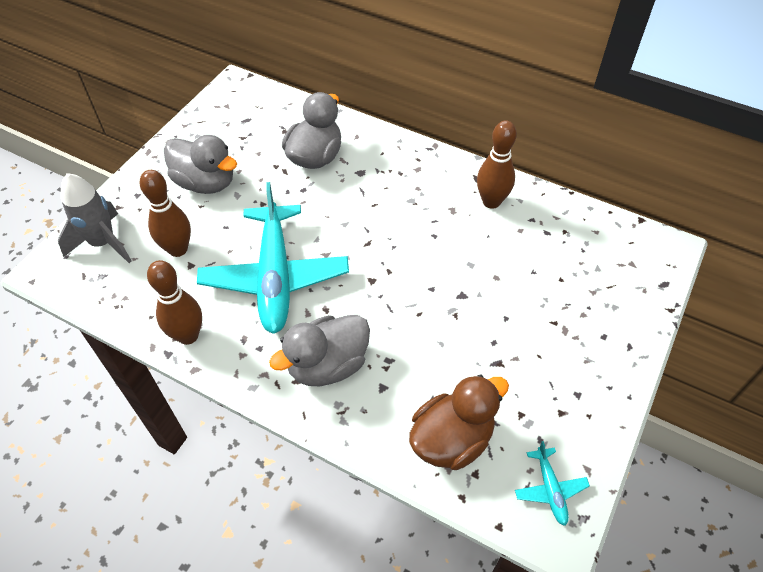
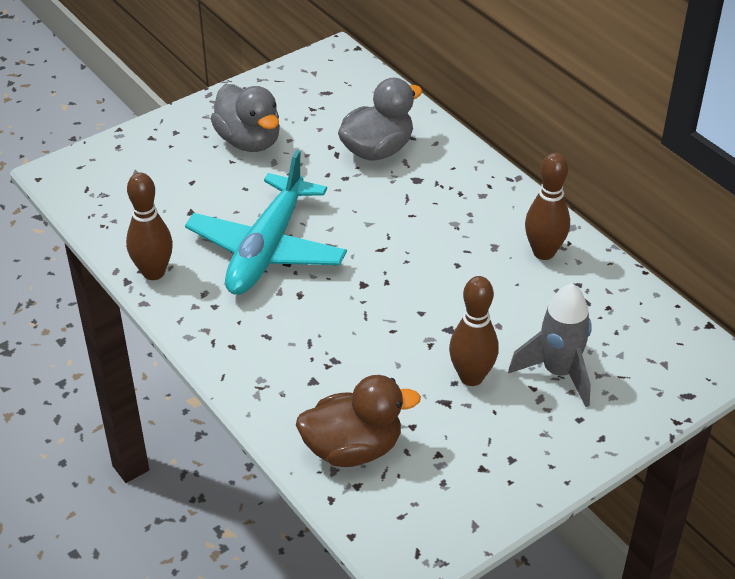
camera: 25 degrees right, 10 degrees down
grey rocket [58,173,132,263] -> grey rocket moved to [508,283,592,407]
brown bowling pin [139,170,191,257] -> brown bowling pin moved to [449,276,499,386]
grey duck [269,315,370,386] -> none
turquoise plane [515,441,590,526] -> none

